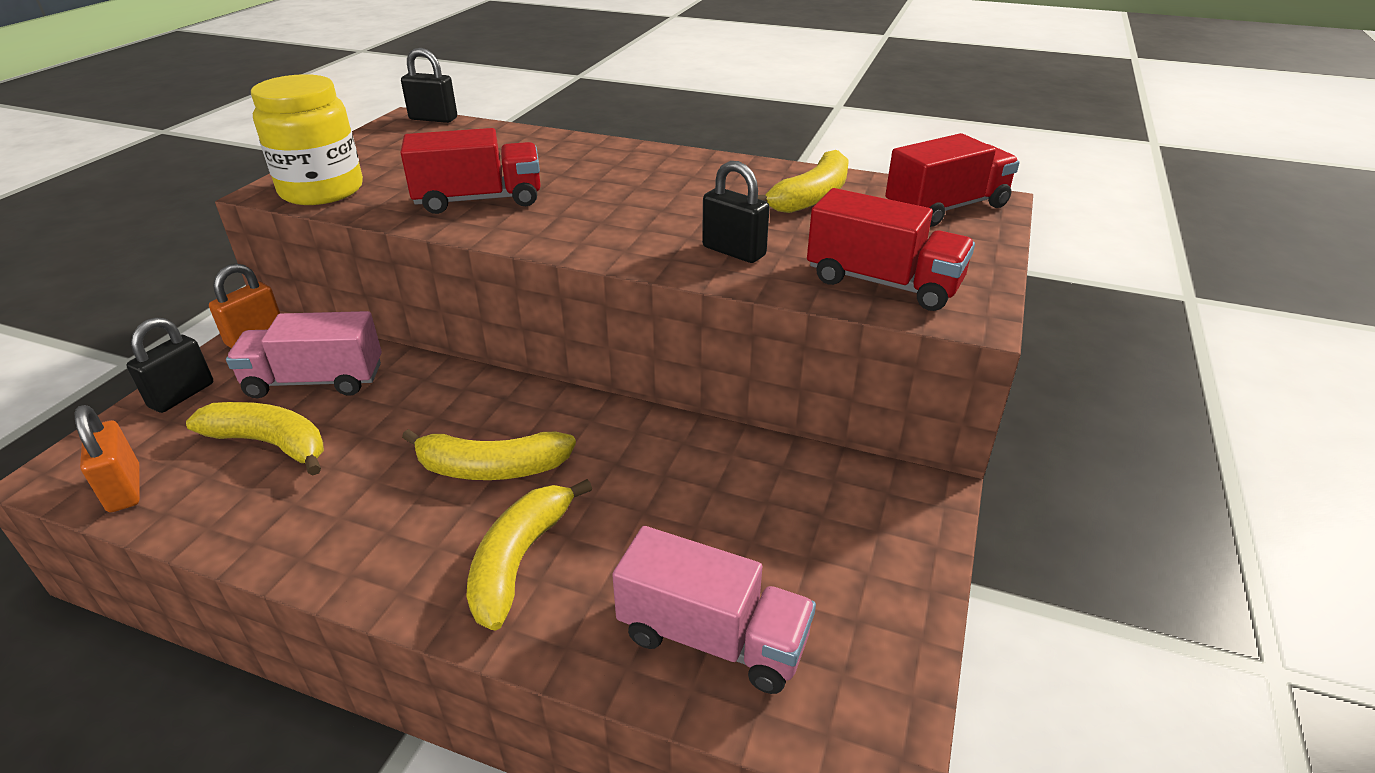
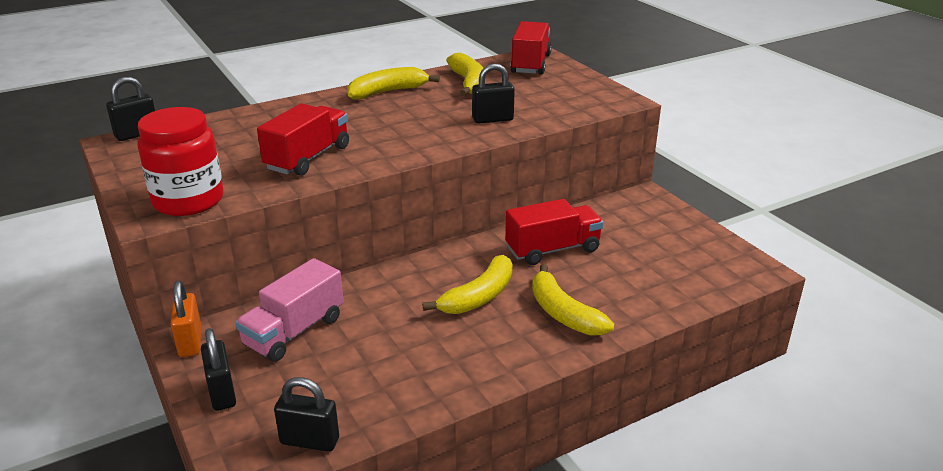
camera: 50 degrees left, 5 degrees down
orange padlock [75,405,140,512] -> black padlock [274,377,339,452]
yellow banana [186,402,324,476] -> yellow banana moved to [347,67,440,100]
yellow jar [251,74,363,205] -> red jar [137,107,223,216]
pink truck [612,526,816,694] -> none
red truck [807,188,975,311] -> red truck moved to [505,199,604,265]

